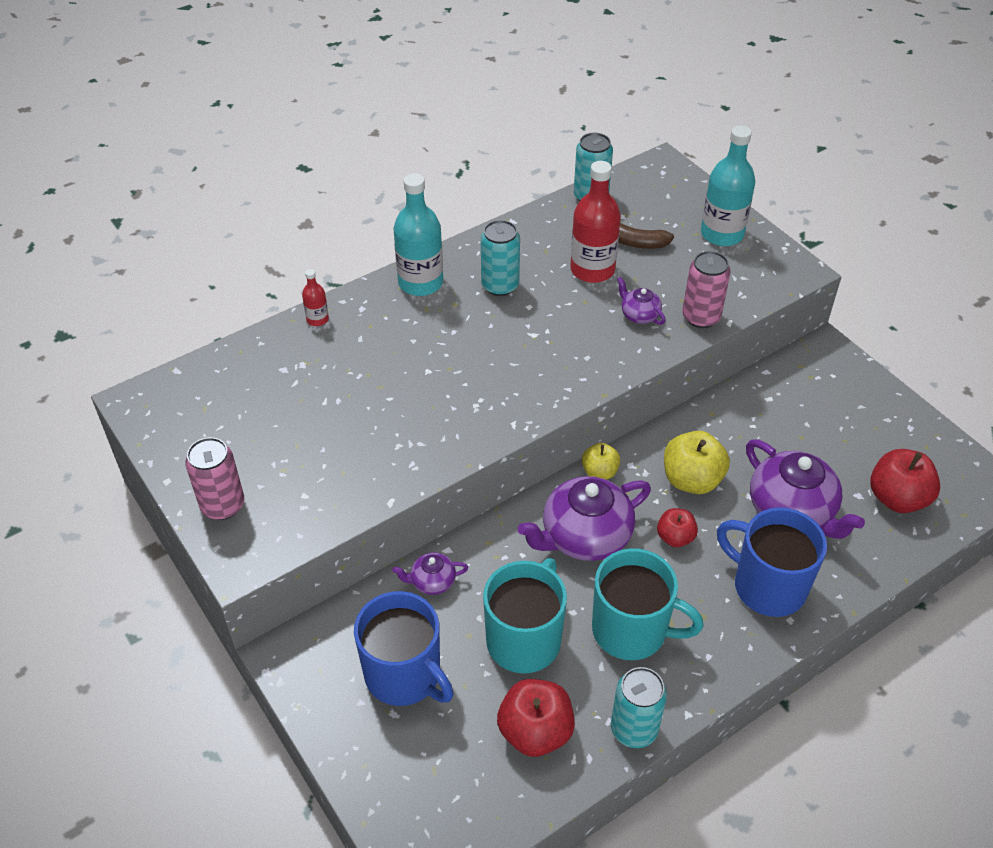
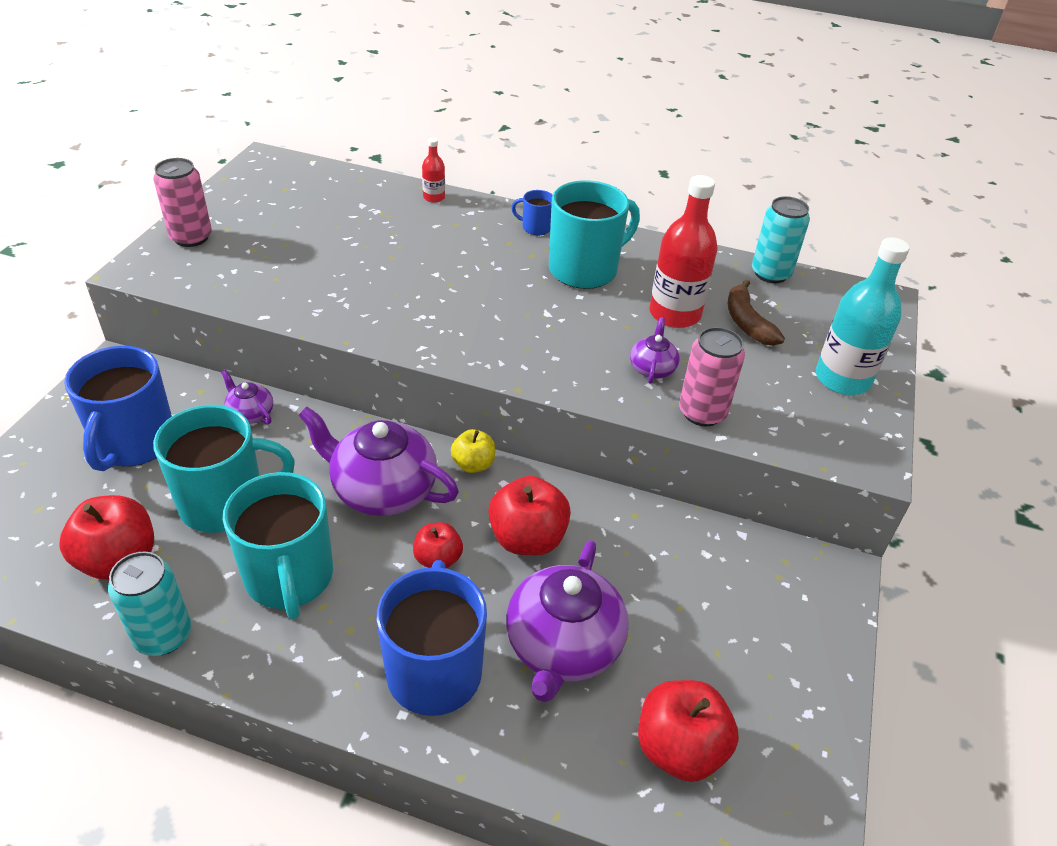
camera: 50 degrees right, 5 degrees down
turquoise bottle [394,173,443,296] -> blue mug [511,190,553,235]
turquoise can [481,220,520,296] -> turquoise mug [549,180,640,289]
yellow apple [664,431,730,494] -> red apple [488,476,571,555]

